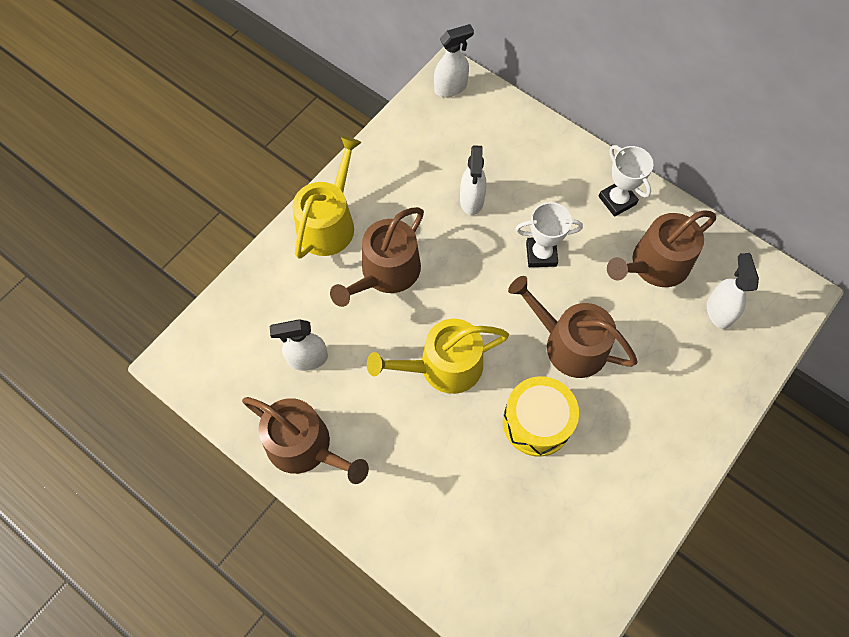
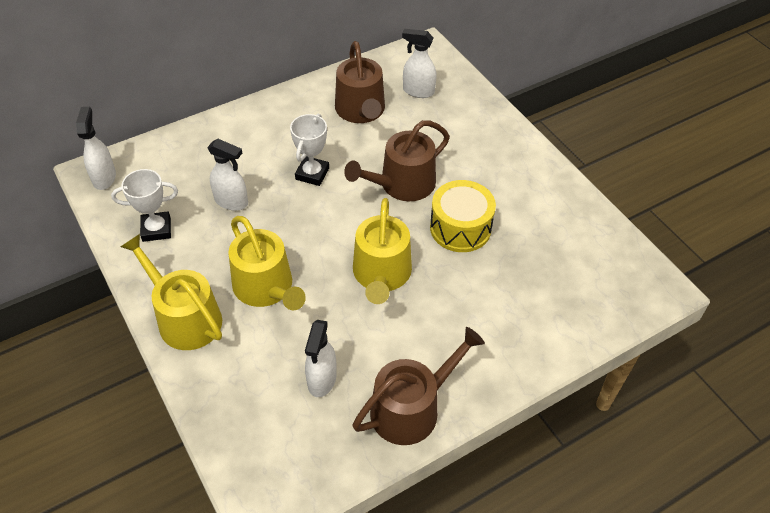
camera: 70 degrees left, 15 degrees down
brown watering can [330,207,424,307] -> yellow watering can [228,216,306,310]
white trophy [599,145,654,217] -> white trophy moved to [111,169,178,242]

